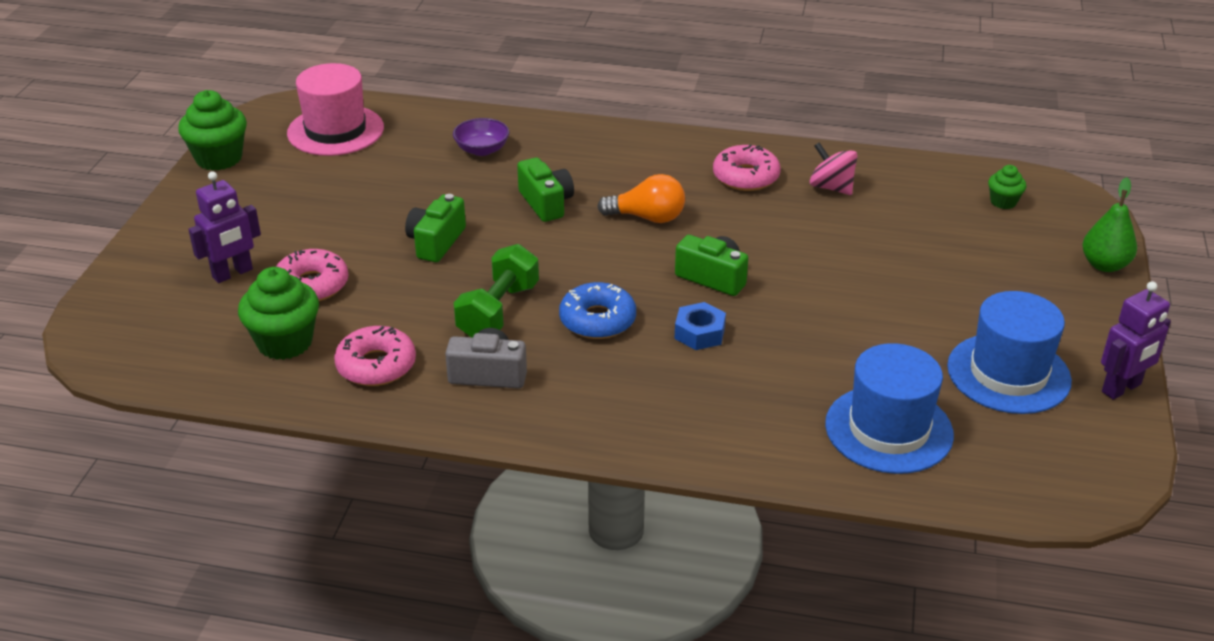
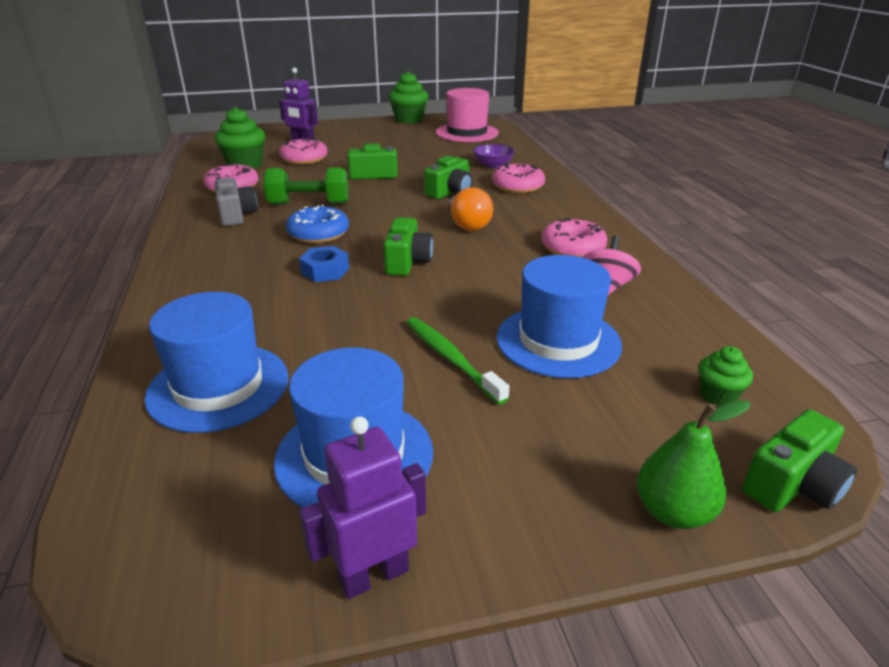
camera: 65 degrees right, 5 degrees down
purple robot [1101,281,1171,400] -> purple robot turned 120 degrees clockwise [299,416,426,599]
none -> green toothbrush [406,317,509,405]
none -> pink donut [492,164,545,193]
none -> blue hat [497,255,622,378]
none -> green camera [742,409,857,512]

